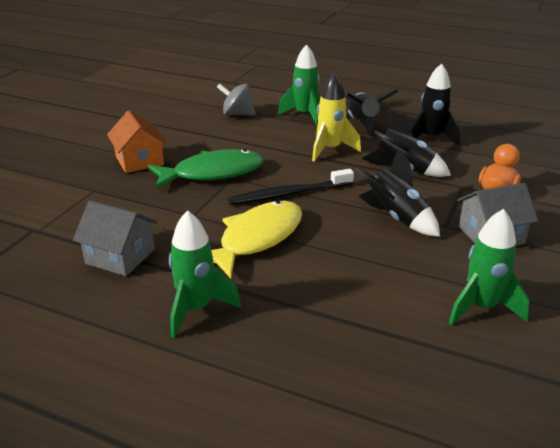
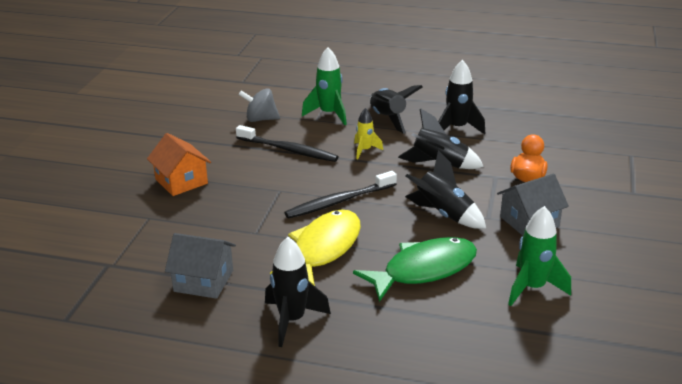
camera: 10 degrees left, 0 degrees up
green fish [148,149,264,189] -> green fish moved to [353,237,477,302]
green rocket [169,210,241,338] -> black rocket [265,237,331,347]
yellow rocket [312,73,361,162] -> yellow rocket [354,108,383,159], size x0.61
none -> black toothbrush [236,125,339,162]

